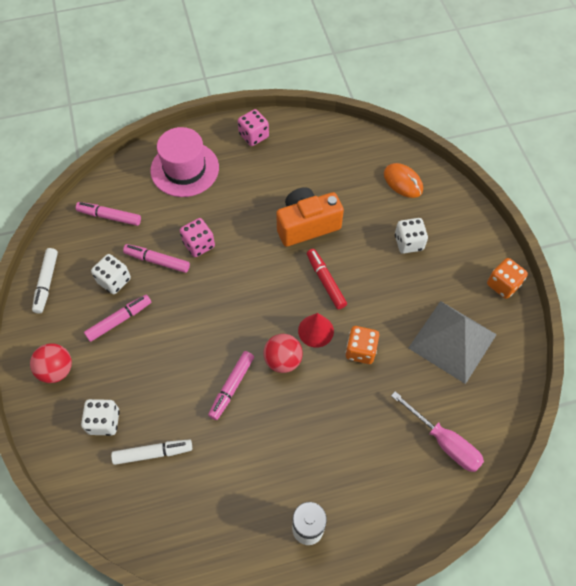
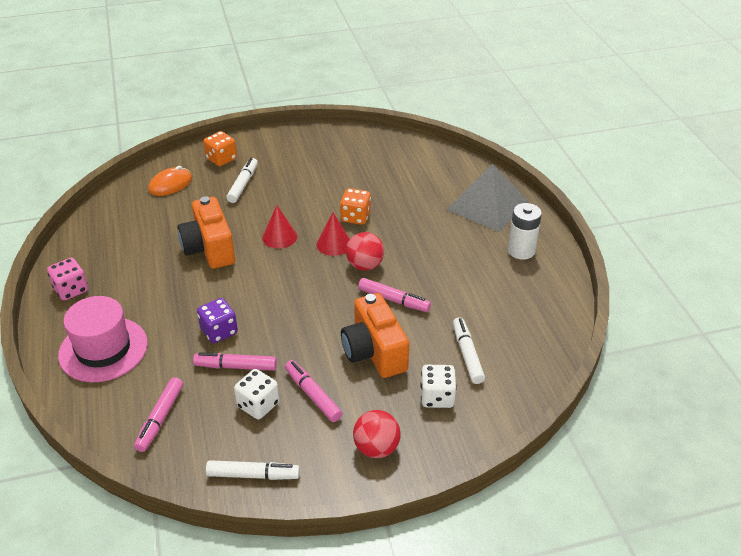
camera: 90 degrees left, 20 degrees down
pink marker [123,244,190,273] -> pink marker turned 75 degrees clockwise [193,352,277,371]
pink dice [180,218,215,257] -> purple dice [197,298,238,343]
red marker [307,249,347,309] -> red cone [262,205,297,248]
pink screwdriver [391,391,484,472] -> none
white dice [395,218,428,254] -> white marker [226,158,258,203]
grey pyramid [409,301,497,384] -> grey pyramid moved to [447,164,529,232]
orange dice [487,258,528,299] -> orange dice moved to [204,131,237,166]
none -> orange camera [341,293,409,378]

